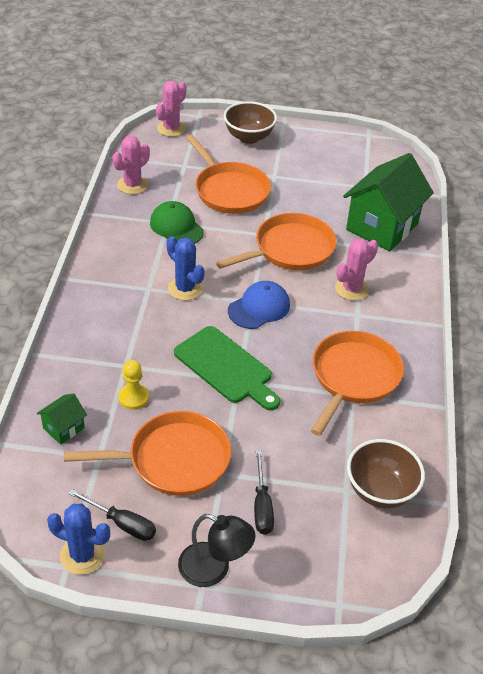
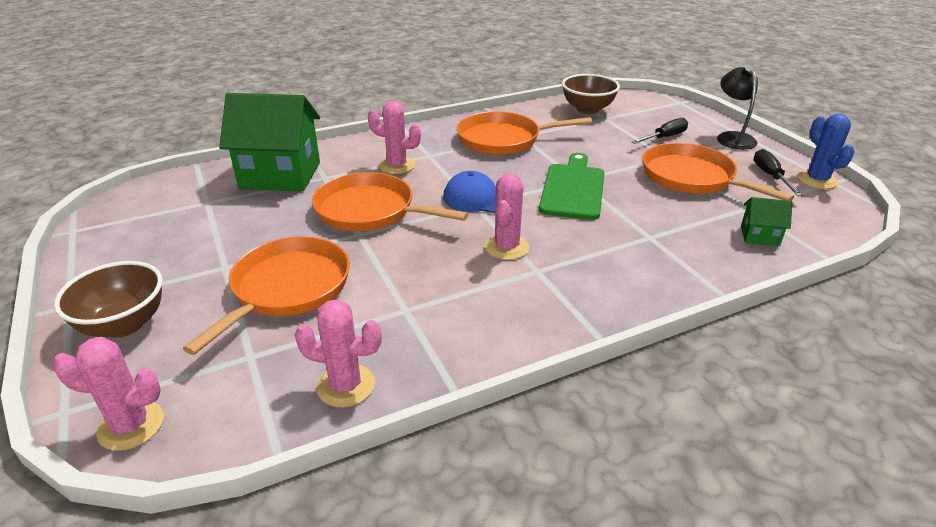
camera: 120 degrees left, 10 degrees down
yellow pawn [118,360,149,410] -> none
green cap [150,201,204,244] -> none
blue cactus [167,237,205,301] -> pink cactus [485,173,529,260]

